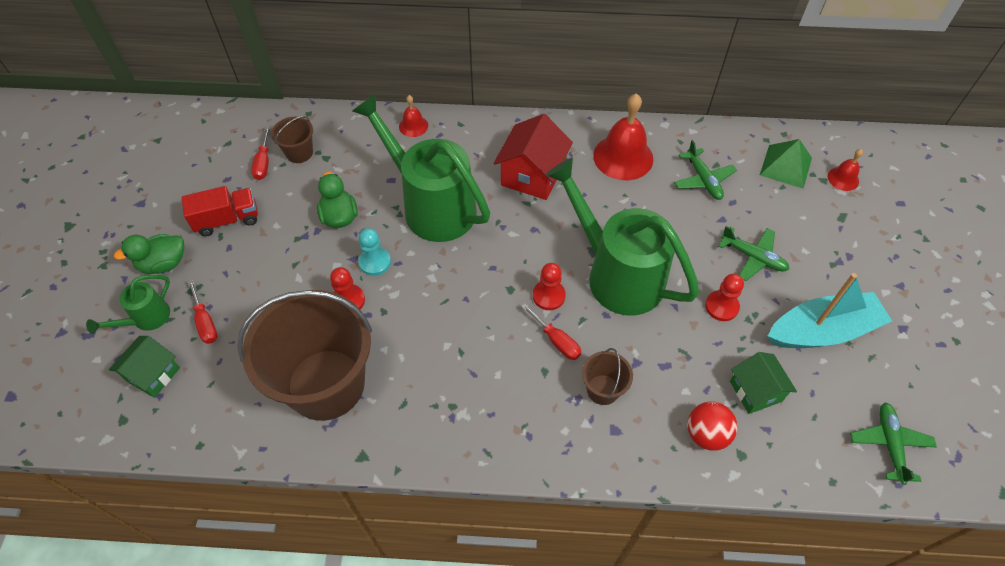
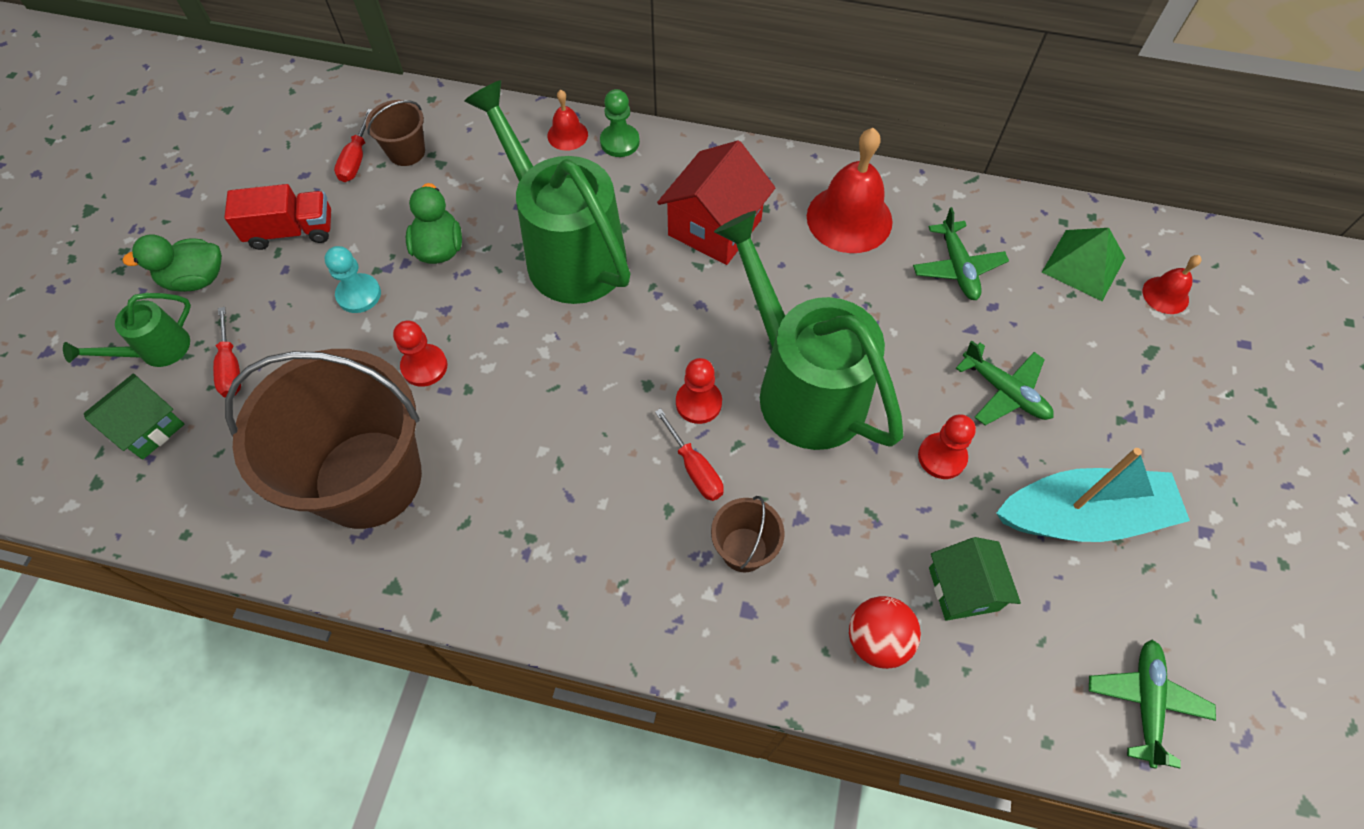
camera: 10 degrees right, 5 degrees up
turquoise pawn [358,228,391,276] -> turquoise pawn moved to [325,246,381,313]
none -> green pawn [600,89,640,157]

